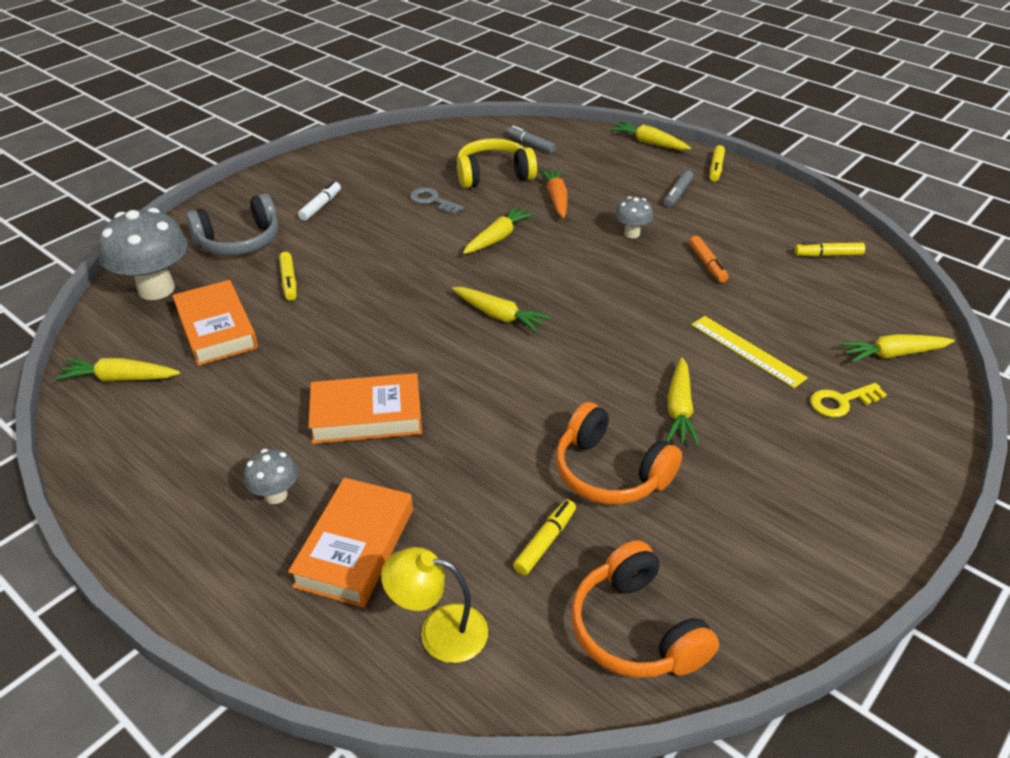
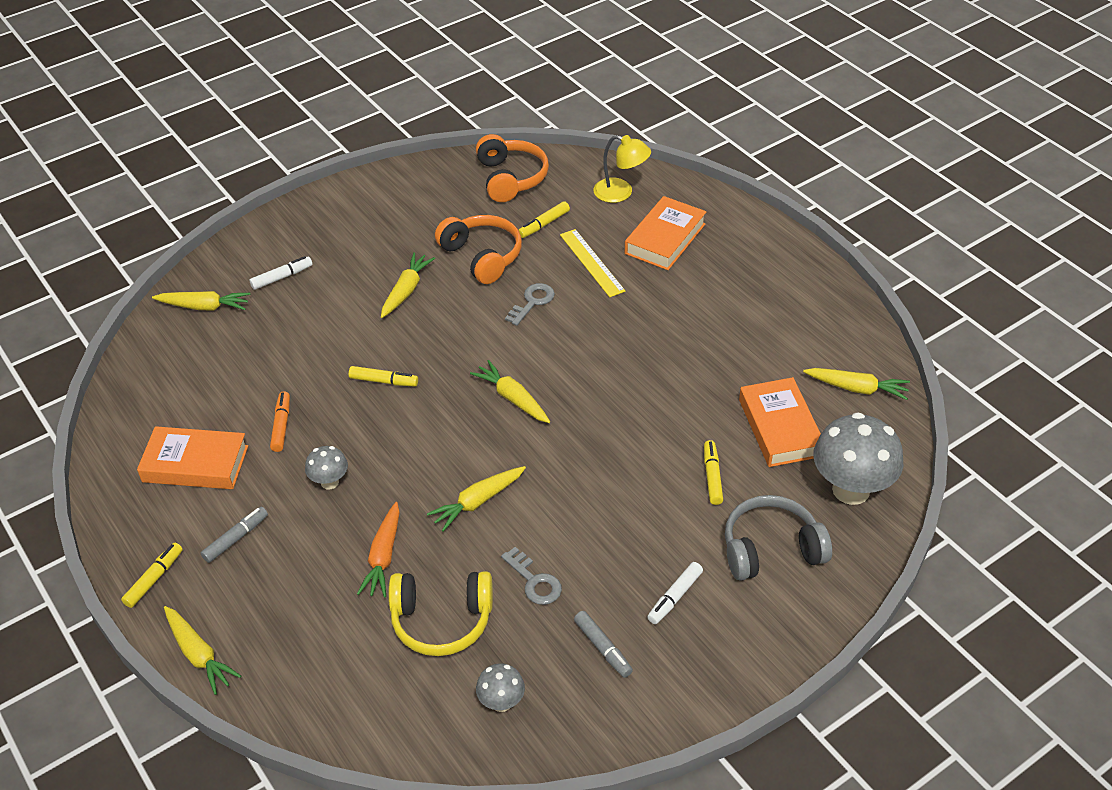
camera: 165 degrees left, 5 degrees up
grey mushroom [244,449,298,504] -> grey mushroom moved to [476,663,525,712]
orange book [308,373,422,444] -> orange book moved to [137,426,248,489]
grey marker [507,126,556,154] -> grey marker moved to [574,611,633,678]
yellow ruler [691,316,808,388] -> yellow ruler moved to [560,229,626,297]
yellow marker [794,242,865,257] -> yellow marker moved to [349,366,418,387]
yellow key [810,383,887,417] -> white marker [249,256,313,290]
none -> grey key [505,283,555,326]

